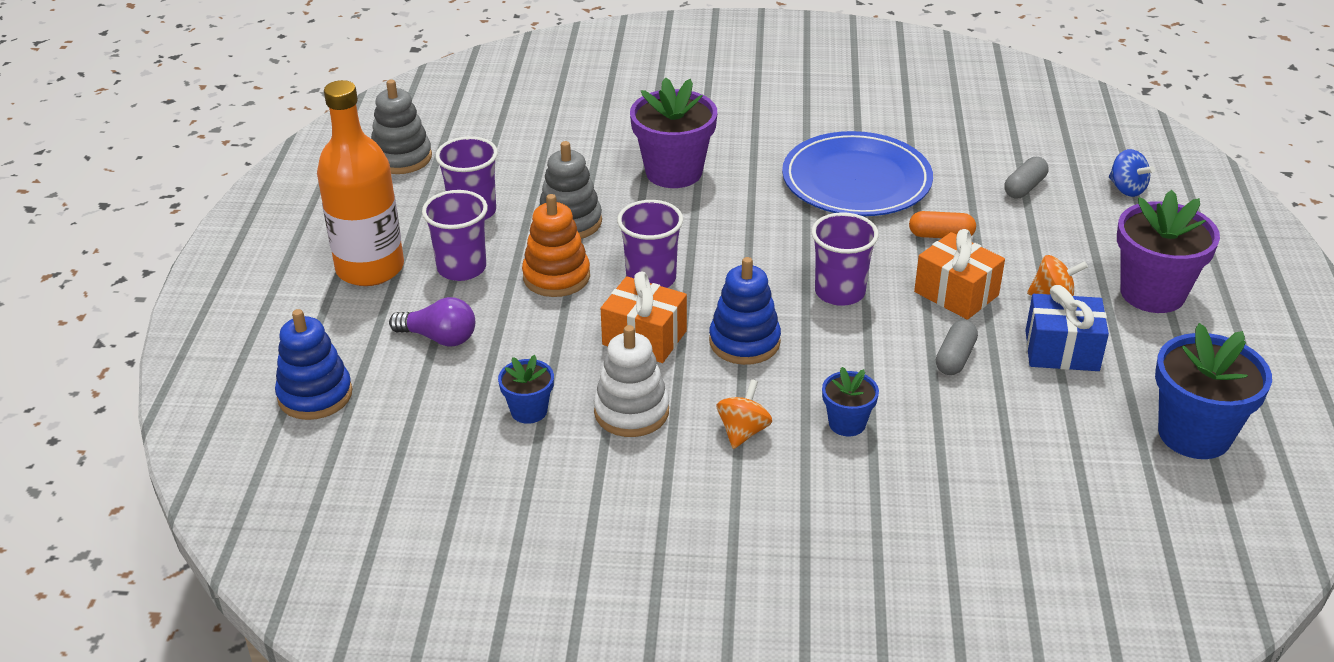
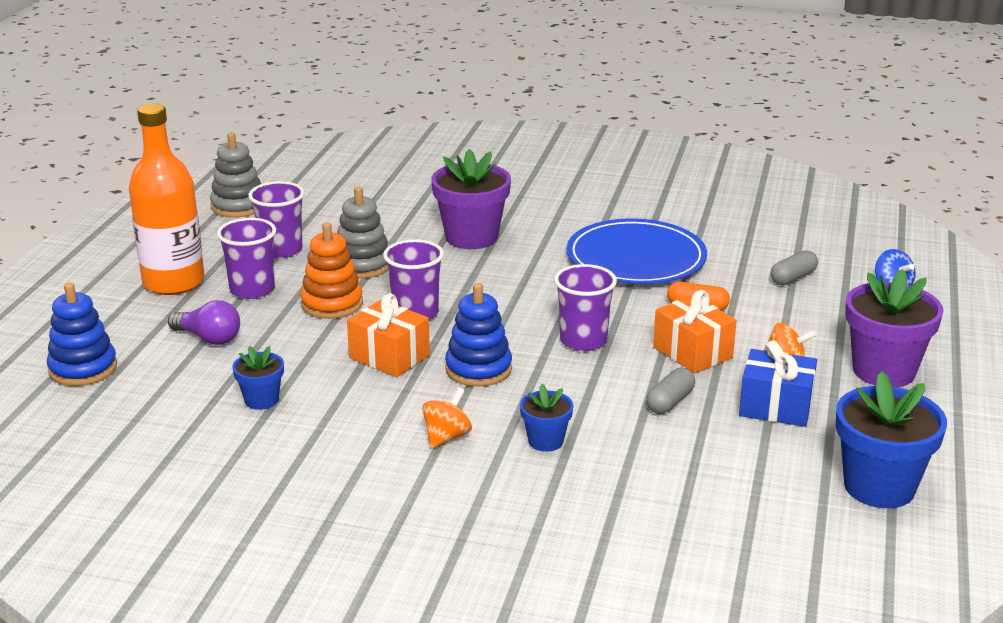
camera: 10 degrees right, 10 degrees down
white stacking toy [594,325,669,437] -> none

